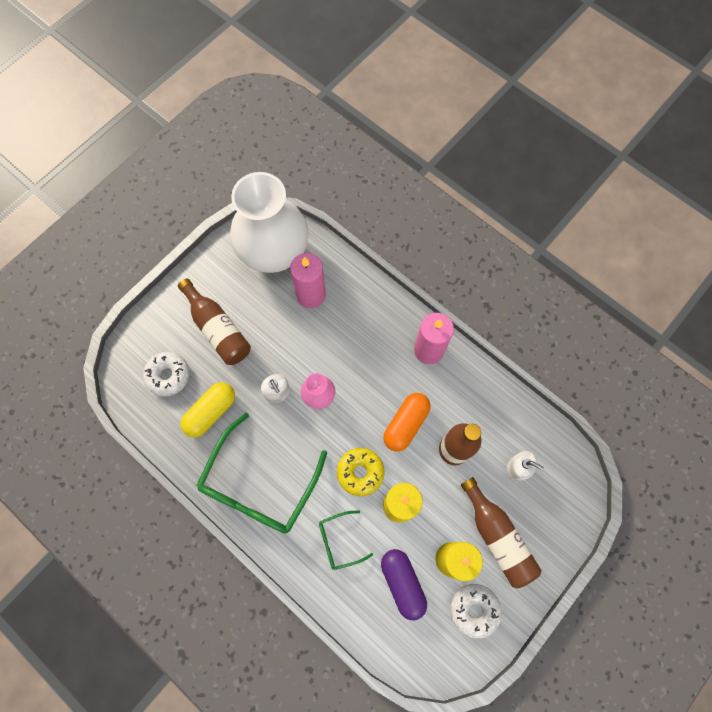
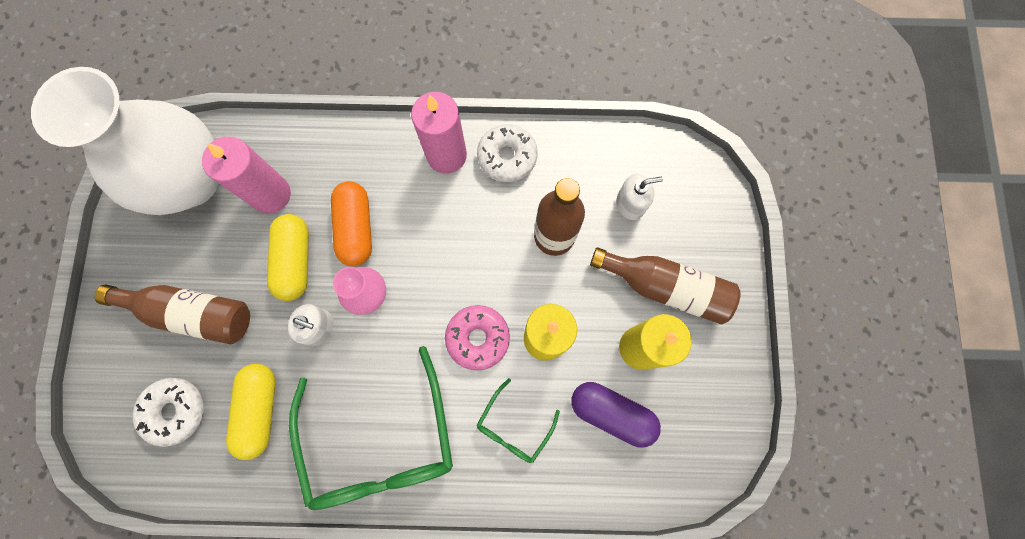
camera: 40 degrees left, 5 degrees up
yellow donut [337,448,385,496] -> pink donut [445,305,510,371]
orange capsule [383,393,431,452] -> orange capsule moved to [331,181,372,266]
white donut [450,584,502,639] -> white donut moved to [477,124,537,182]
none -> yellow capsule [267,214,309,301]

